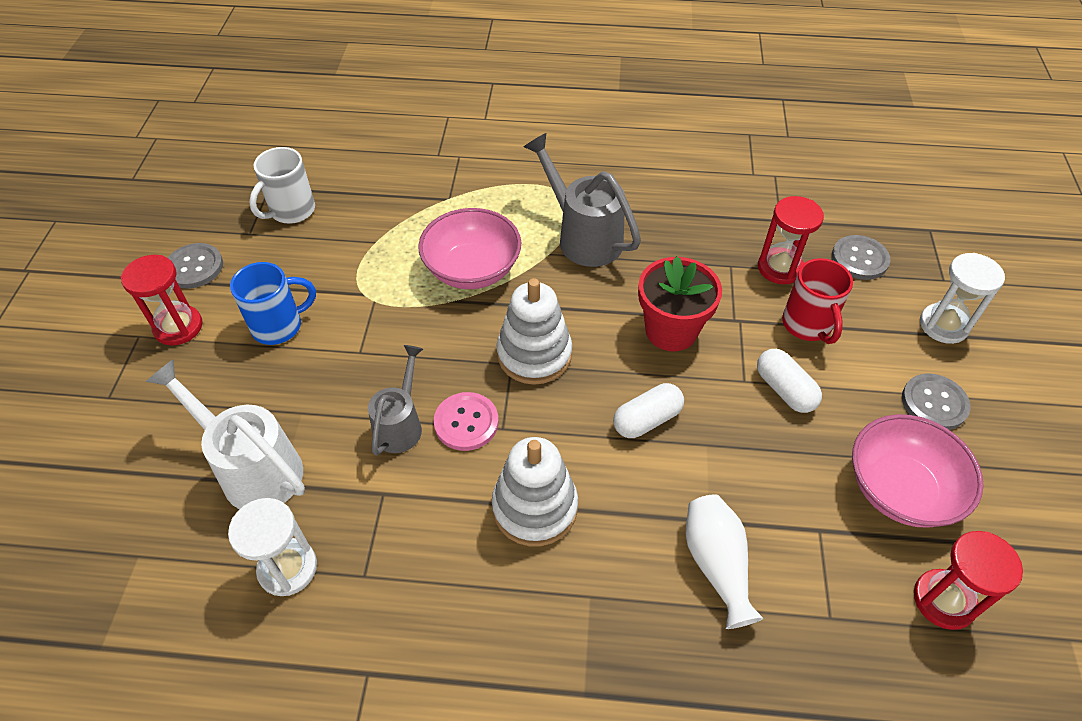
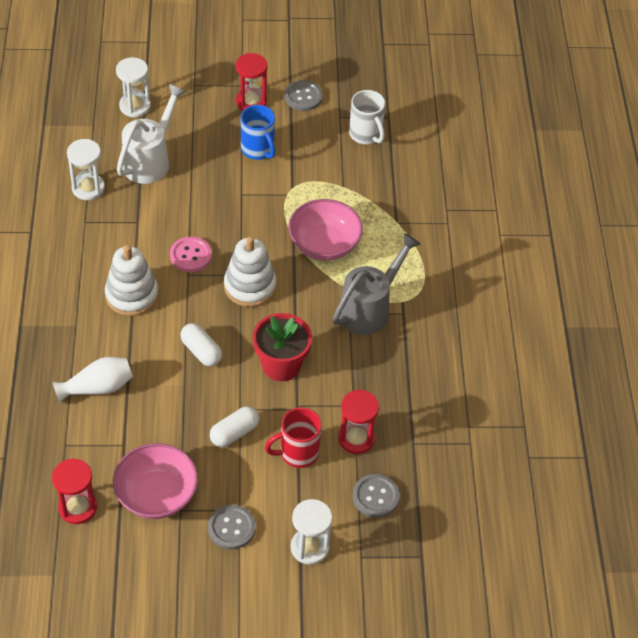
camera: 80 degrees right, 0 degrees up
white mug [249,147,315,224] -> white mug turned 150 degrees counterclockwise [349,90,385,144]
grey watering can [368,345,423,456] -> none
none -> white hourglass [116,57,151,117]

